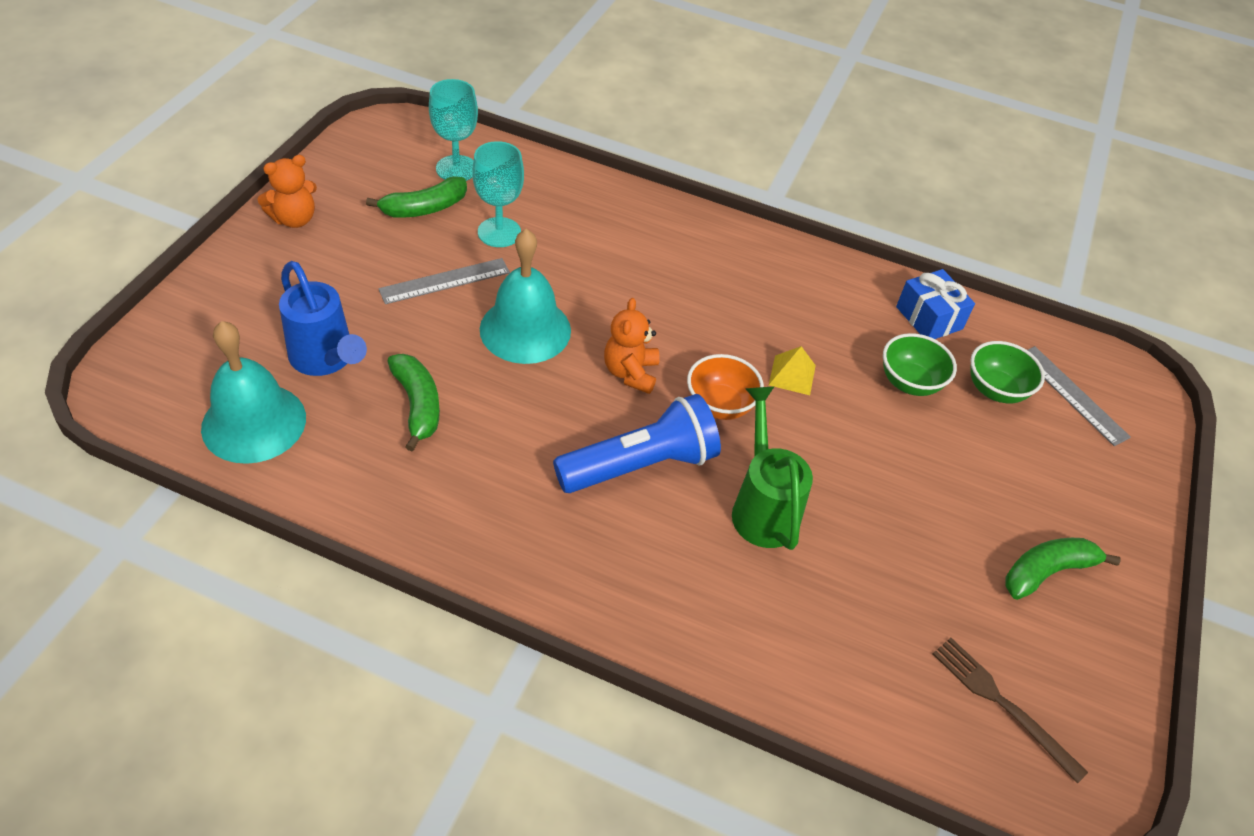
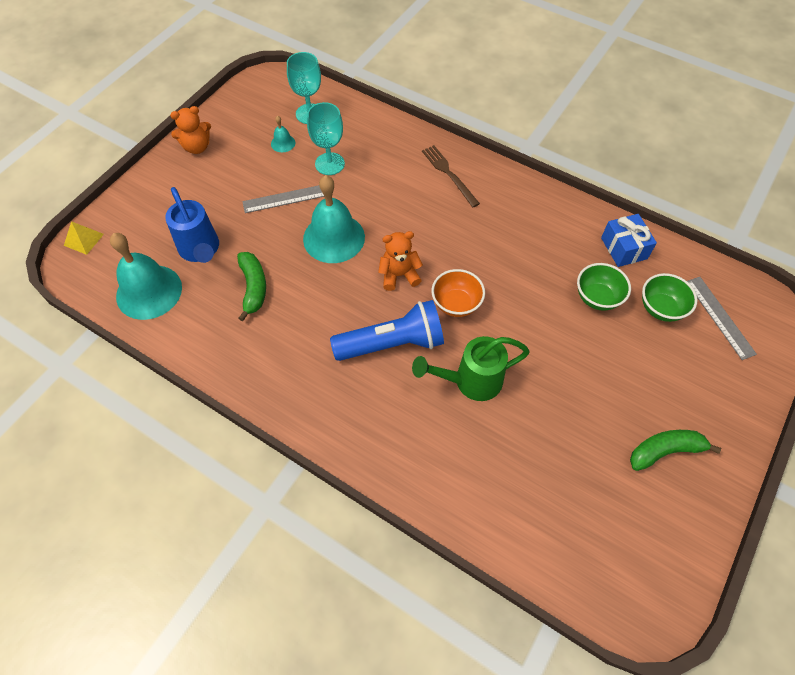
camera: 15 degrees right, 10 degrees up
green banana [366,176,467,218] -> turquoise bell [271,116,295,152]
orange teddy bear [604,298,660,394] -> orange teddy bear turned 60 degrees clockwise [378,231,423,291]
green watering can [732,386,813,550] -> green watering can turned 105 degrees counterclockwise [412,336,530,401]
yellow pyramid [769,346,816,395] -> yellow pyramid moved to [64,221,104,255]
brown fork [933,638,1088,784] -> brown fork moved to [422,145,480,207]

